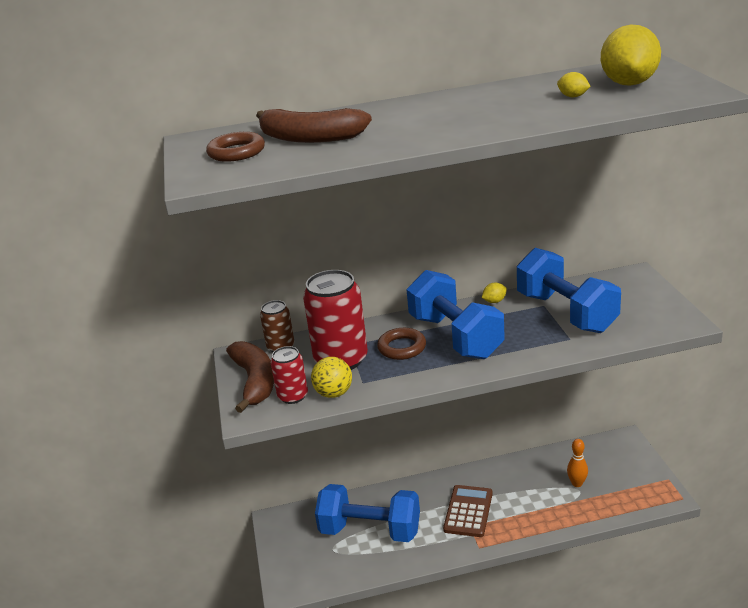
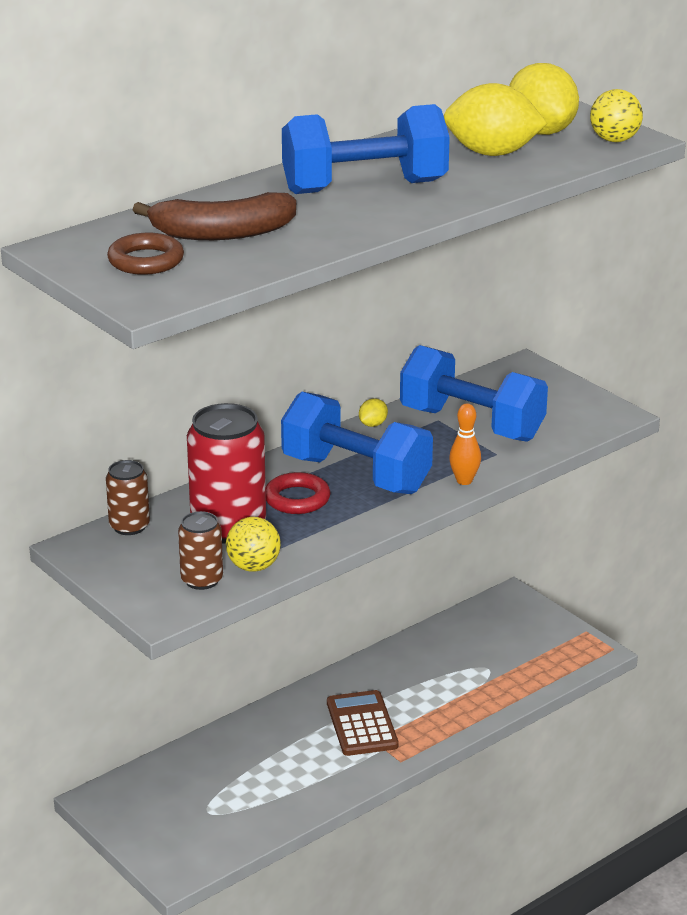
camera: 30 degrees left, 0 degrees up
brown banana [226,341,274,413] -> none
red can [270,346,308,404] -> brown can [178,511,223,590]
blue dumbbell [315,484,420,542] -> blue dumbbell moved to [282,104,450,194]
brown ring [377,328,426,360] -> red ring [266,472,330,514]
yellow lemon [557,72,591,98] -> yellow lemon [444,83,547,156], size x2.37
orange bowling pin [567,439,588,487] -> orange bowling pin moved to [449,403,481,485]
none -> yellow ball [590,89,643,142]

